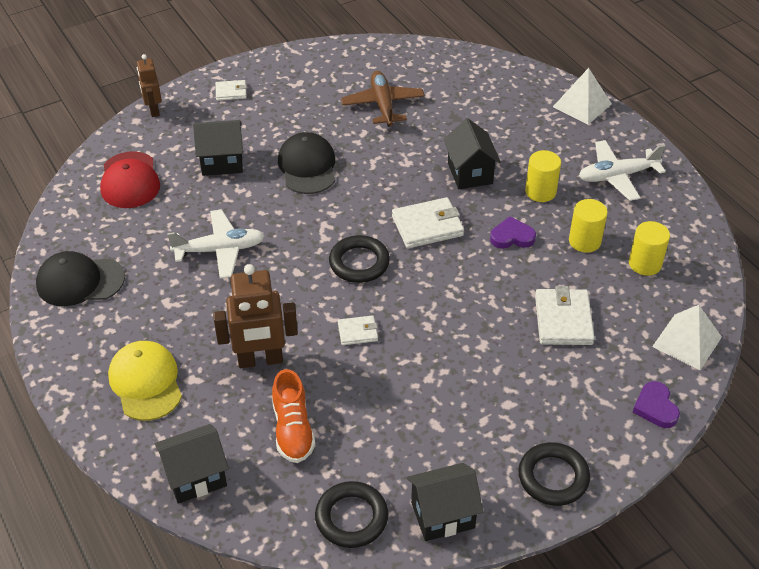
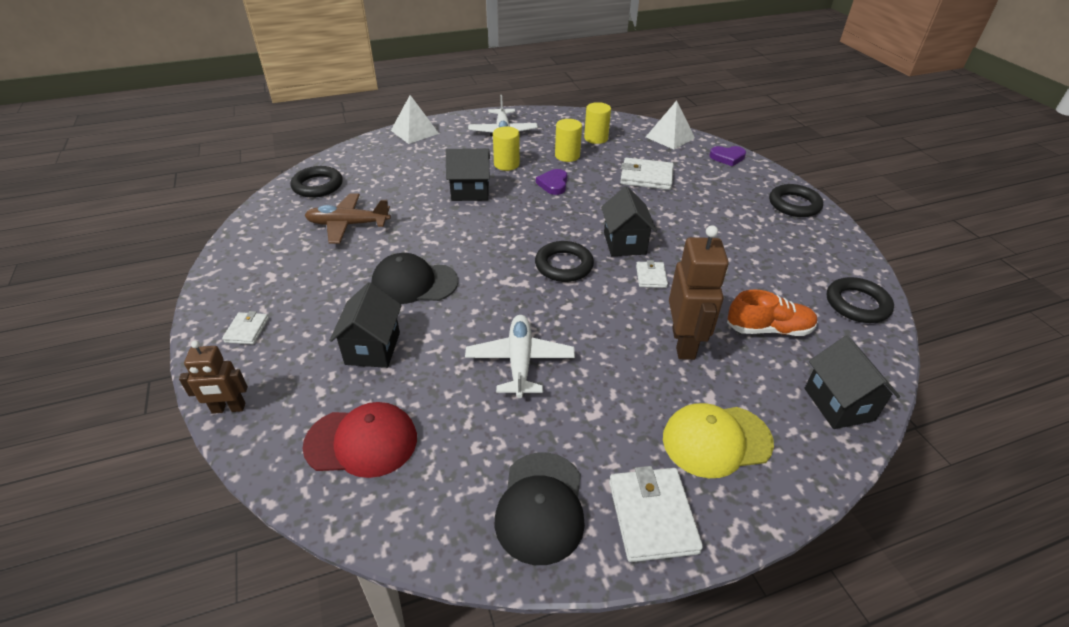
camera: 80 degrees left, 5 degrees down
white wallet [392,197,464,248] -> white wallet moved to [609,466,703,562]
black house [407,463,483,541] -> black house moved to [601,186,657,256]
none -> black ring [291,166,343,198]

